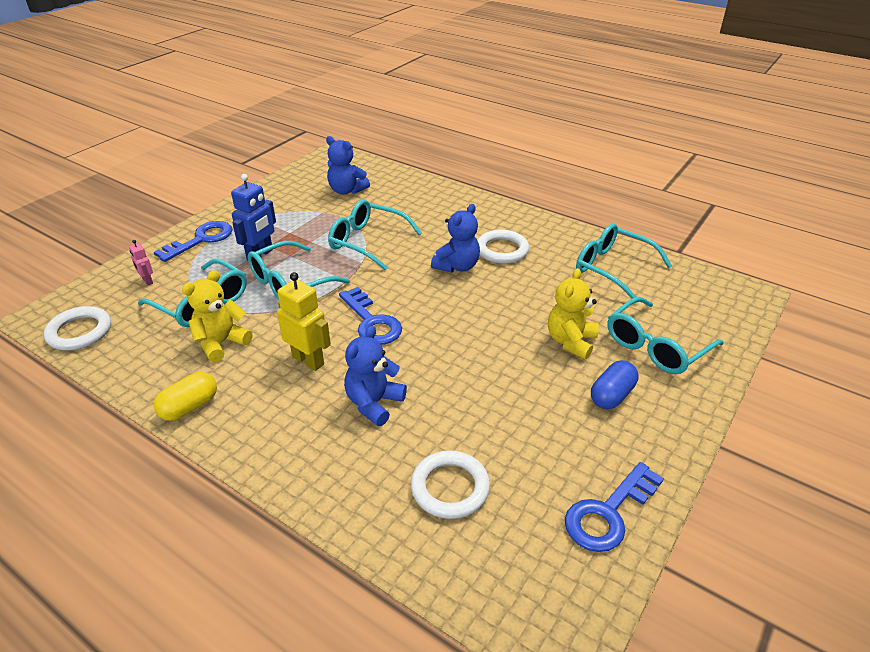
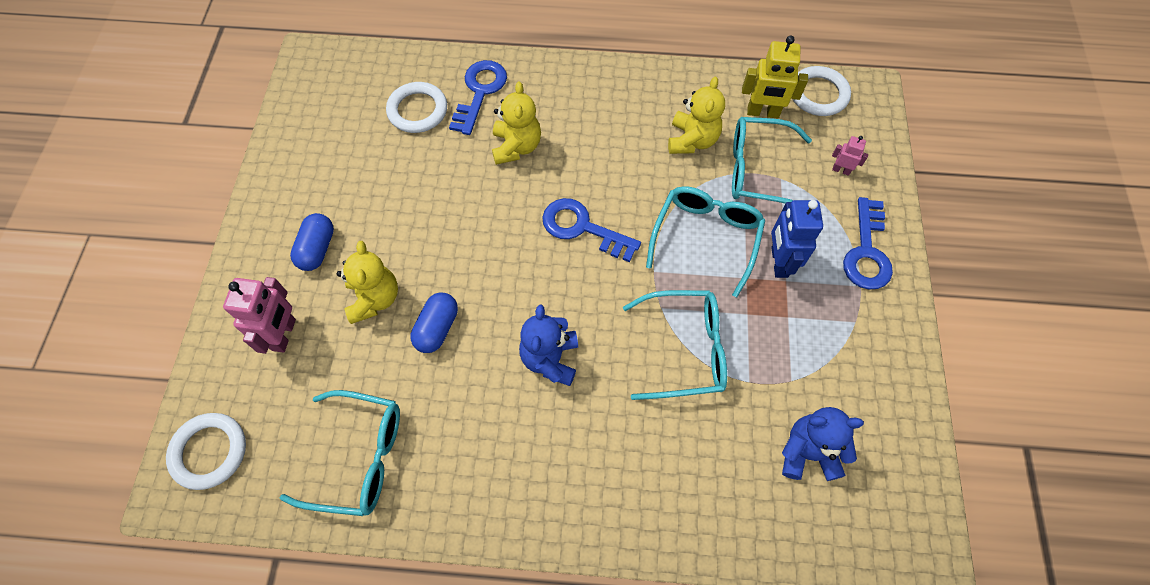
camera: 150 degrees right, 25 degrees up
yellow capsule [154,372,217,421] -> none
yellow robot [277,272,331,371] -> yellow robot moved to [742,36,808,119]
blue teddy bear [344,326,407,426] -> yellow teddy bear [492,82,541,165]
white ring [477,230,529,264] -> white ring moved to [166,413,246,490]
blue key [565,462,664,552] -> blue key moved to [449,60,507,135]
turquoise glasses [607,297,724,374] -> pink robot [223,277,296,354]
none -> blue capsule [410,292,458,353]

